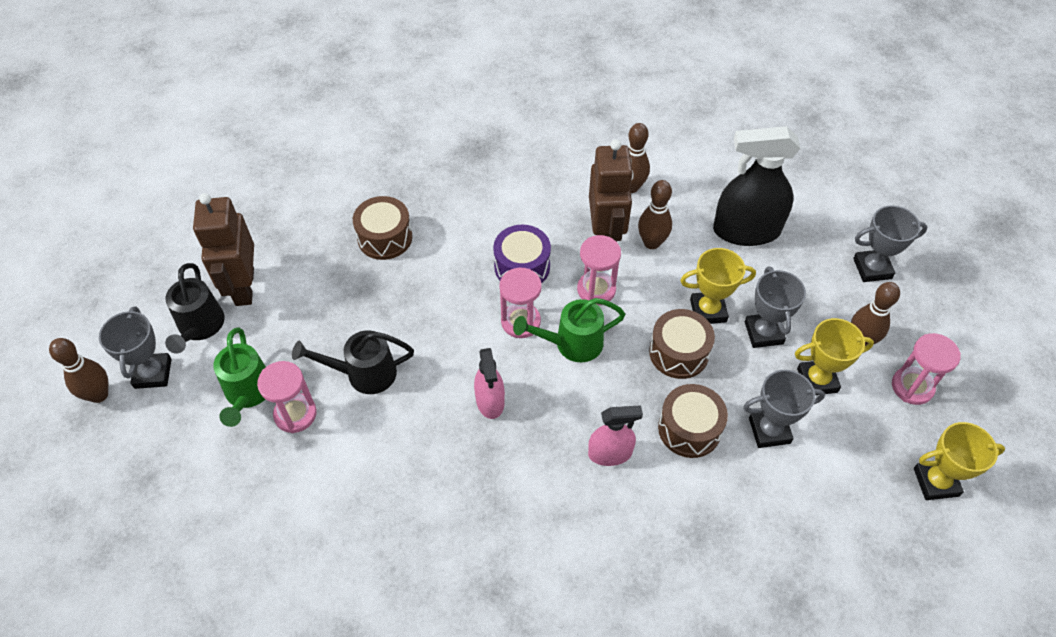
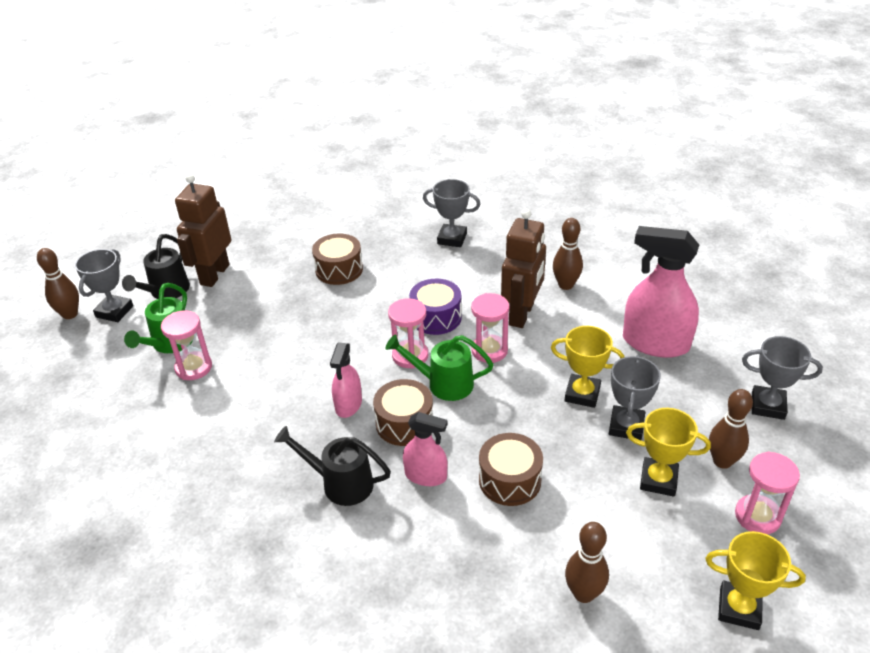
camera: 25 degrees right, 15 degrees down
black watering can [292,330,414,394] -> black watering can moved to [274,426,391,506]
brown bowling pin [638,180,672,249] -> brown bowling pin moved to [565,522,609,603]
brown drum [649,309,715,379] -> brown drum moved to [373,379,433,446]
black spray bottle [713,126,801,246] -> pink spray bottle [623,226,699,358]
grey trophy [743,370,825,448] -> grey trophy moved to [423,179,480,247]

